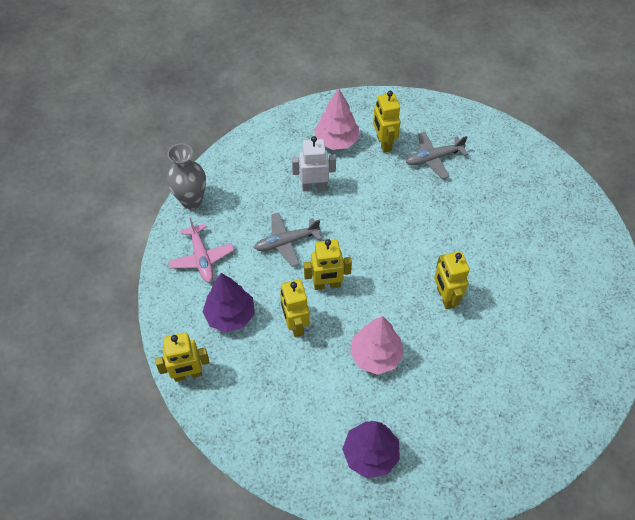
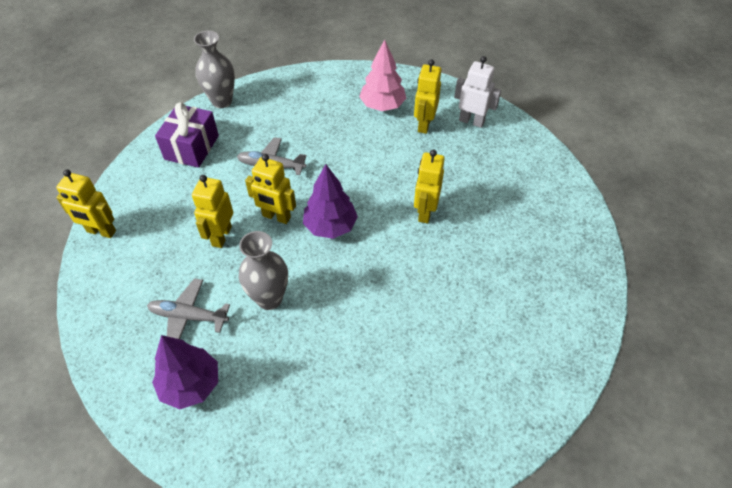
camera: 30 degrees right, 5 degrees down
pink plane [168,217,234,283] -> purple gift [155,102,219,168]
purple tree [203,273,255,333] -> purple tree moved to [303,164,358,239]
white robot [292,136,336,191] -> white robot moved to [454,56,501,128]
pink tree [350,316,404,375] -> grey vase [239,231,288,310]
grey plane [406,132,468,179] -> grey plane moved to [147,278,230,339]
yellow robot [434,251,470,309] -> yellow robot moved to [414,150,445,223]

